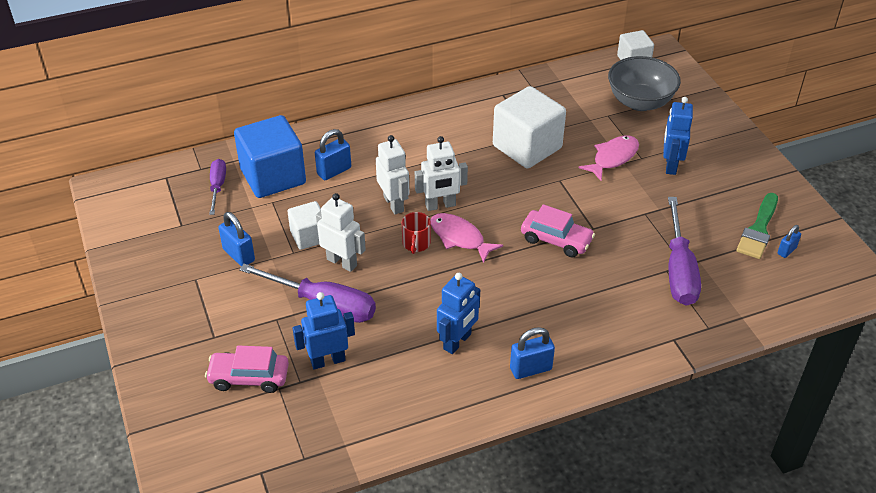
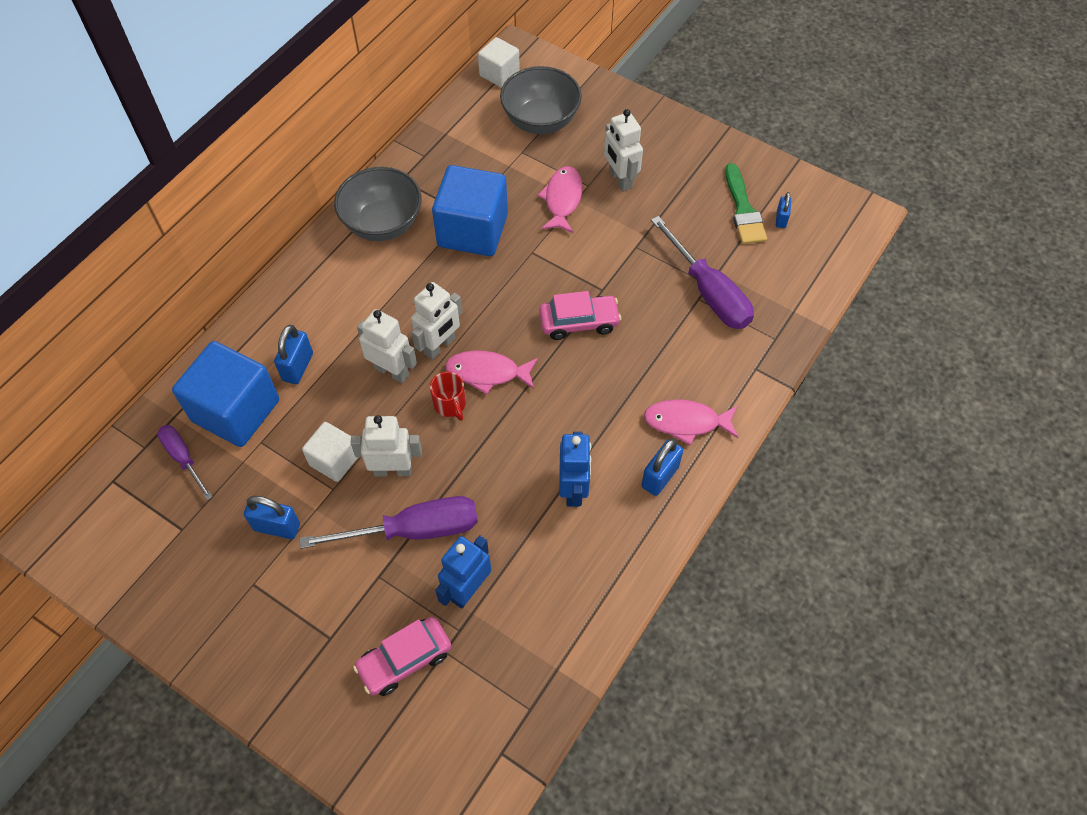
camera: 35 degrees left, 15 degrees up
white cube [493,86,566,169] -> blue cube [432,165,508,256]
blue robot [663,97,693,175] -> white robot [604,109,643,192]
none -> grey bowl [334,167,422,241]
none -> pink fish [644,400,738,446]

